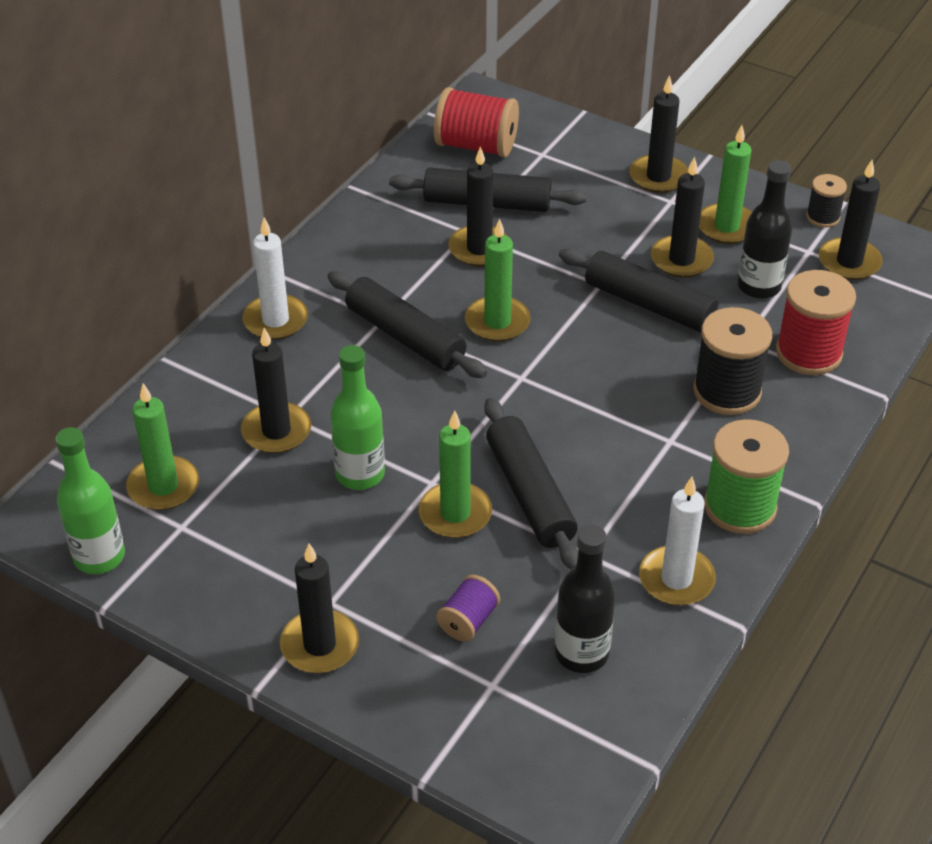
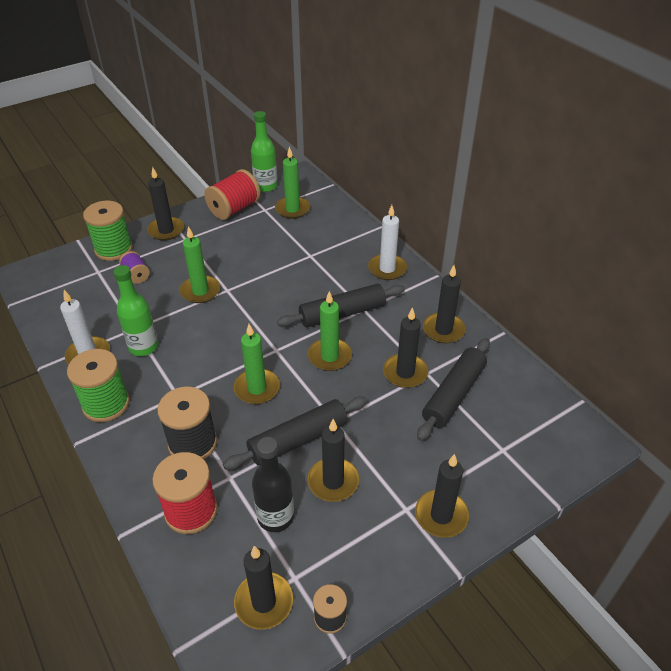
camera: 115 degrees right, 0 degrees up
black candle [241,328,311,454] -> black candle moved to [423,265,466,344]
green bottle [330,345,385,490] -> green bottle moved to [114,265,158,356]
red spool [434,87,519,157] -> red spool moved to [204,169,260,220]
black rolling pin [484,398,578,570] -> none
black bottle [555,524,616,673] -> none
green candle [699,125,752,244] -> green candle moved to [234,324,280,404]
none -> green spool [83,201,133,261]

